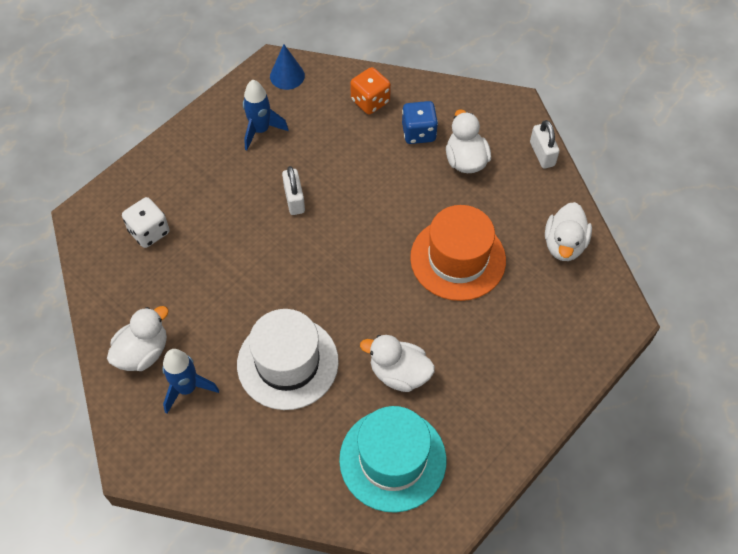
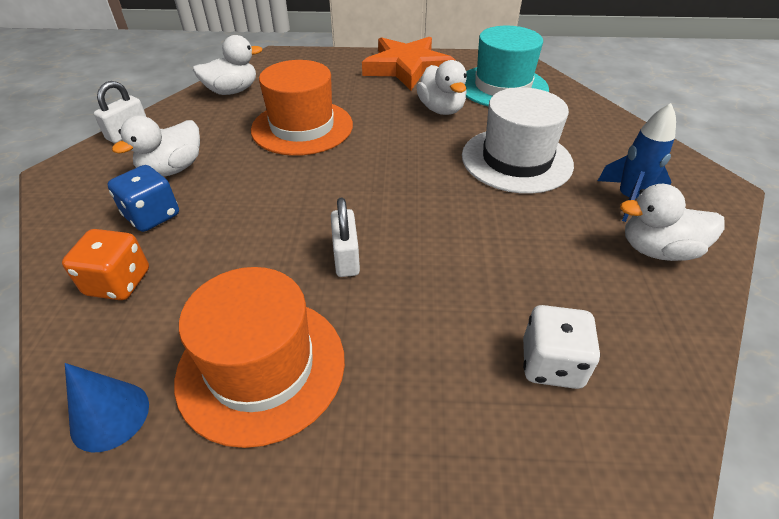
camera: 130 degrees left, 15 degrees down
blue rocket [243,80,288,150] -> orange hat [174,267,345,448]
white padlock [282,166,305,215] -> white padlock turned 45 degrees counterclockwise [331,198,360,277]
none -> orange star [362,37,456,90]

